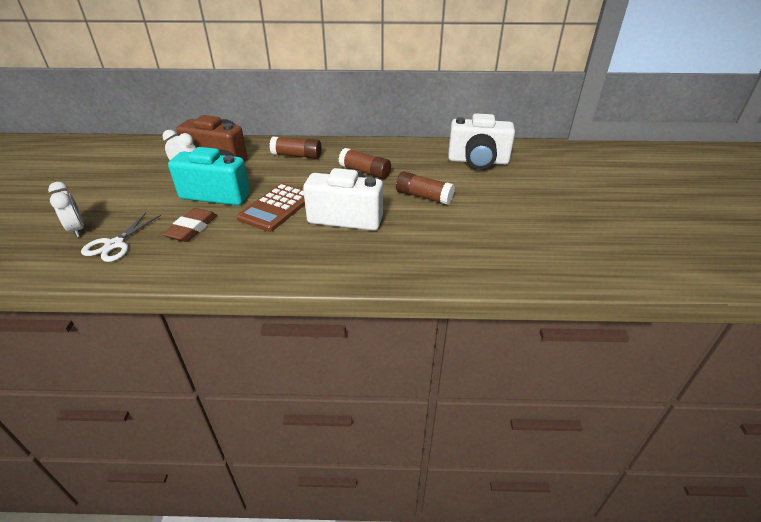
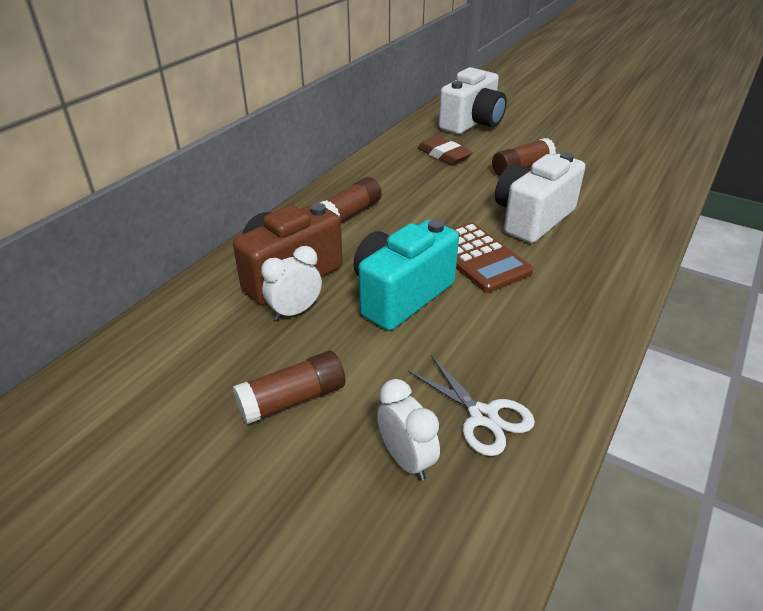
camera: 60 degrees left, 0 degrees up
white clock [48,182,84,237] -> white clock turned 60 degrees clockwise [377,379,440,481]
brown eraser [162,208,217,242] -> brown eraser moved to [418,136,473,165]
brown glue stick [338,148,391,179] -> brown glue stick moved to [233,351,345,425]

